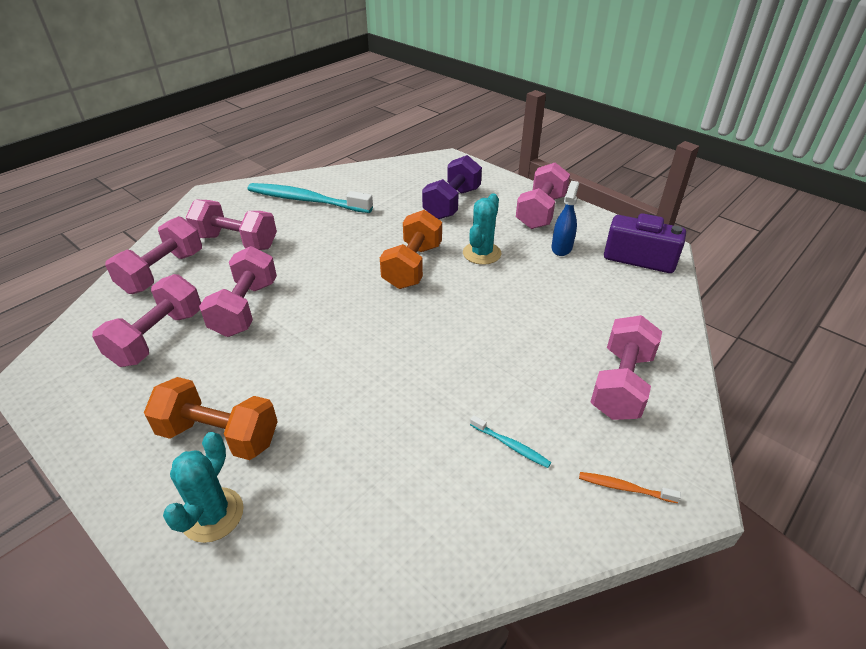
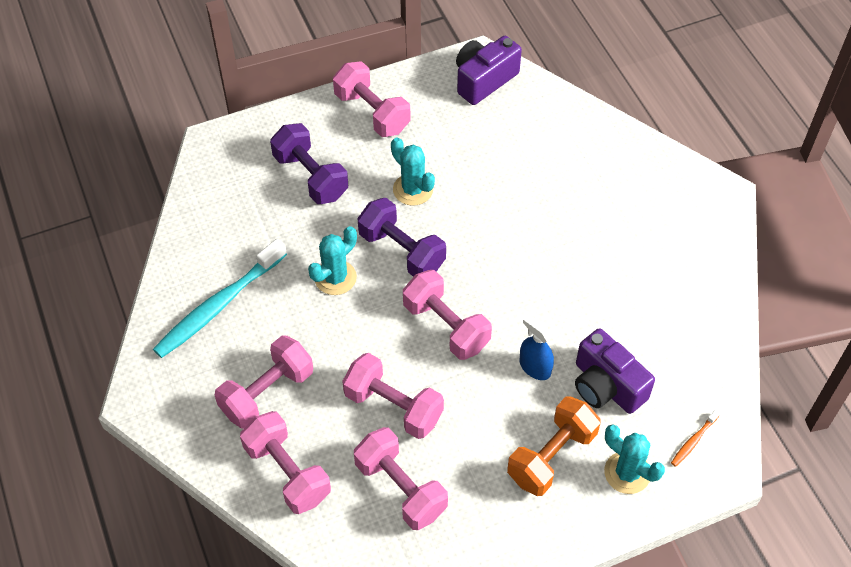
camera: 65 degrees left, 15 degrees up
orange dumbbell [380,210,442,289] -> purple dumbbell [357,198,446,277]
turquoise toothbrush [470,415,551,468] -> none
blue spray bottle [552,181,579,256] -> blue spray bottle moved to [520,315,554,380]
orange toothbrush [579,472,681,503] -> orange toothbrush moved to [671,409,720,467]
pink dumbbell [591,315,662,420] -> pink dumbbell moved to [403,270,492,360]
none -> turquoise cactus [308,226,357,295]
none -> purple camera [575,328,655,414]

